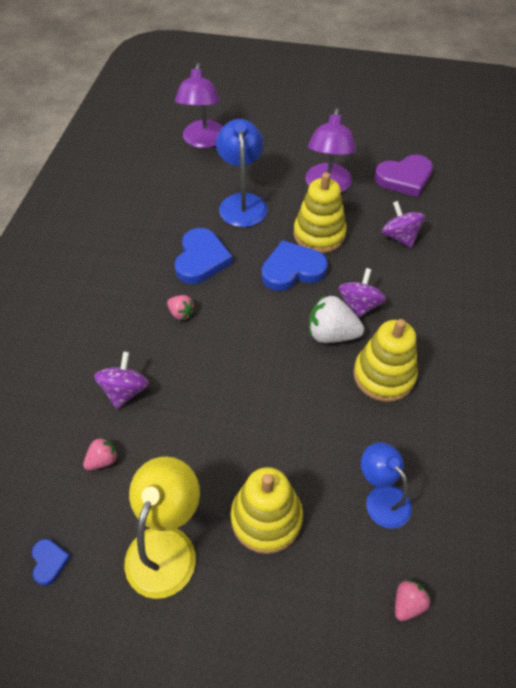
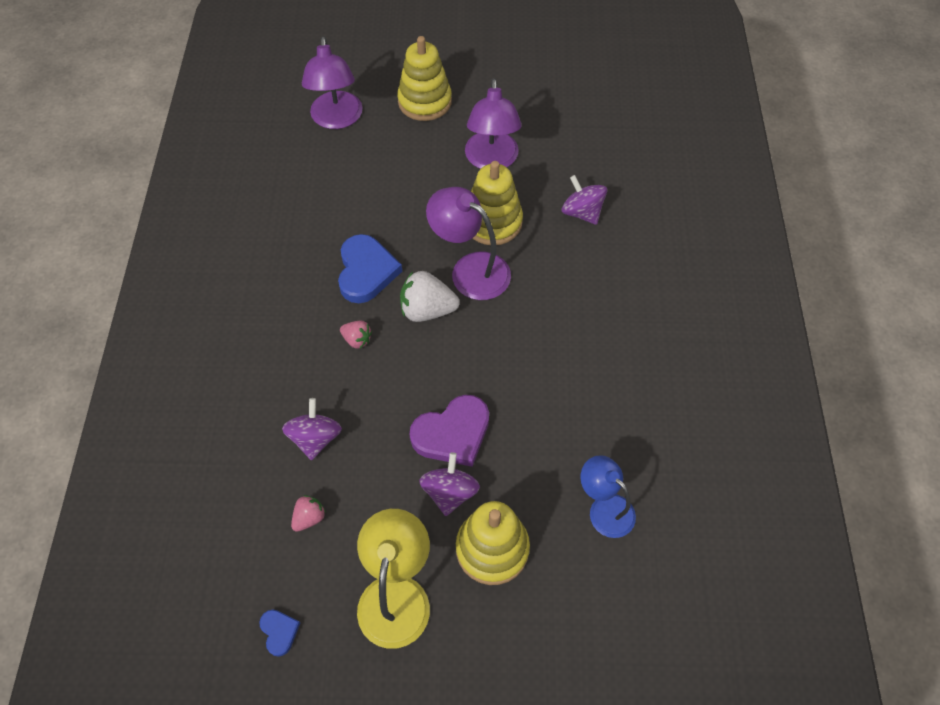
camera: 10 degrees left, 5 degrees up
blue lamp [216,119,267,227] -> none
blue heart [262,240,328,291] -> purple lamp [426,187,511,300]
white strawberry [309,295,364,343] -> white strawberry moved to [400,271,460,322]
purple spinning top [338,268,386,318] -> purple spinning top moved to [419,452,480,516]
yellow stacking toy [353,319,418,402] -> yellow stacking toy moved to [397,36,452,121]
purple heart [374,155,433,197] -> purple heart moved to [409,395,489,467]
pink strawberry [395,580,430,621] -> none

